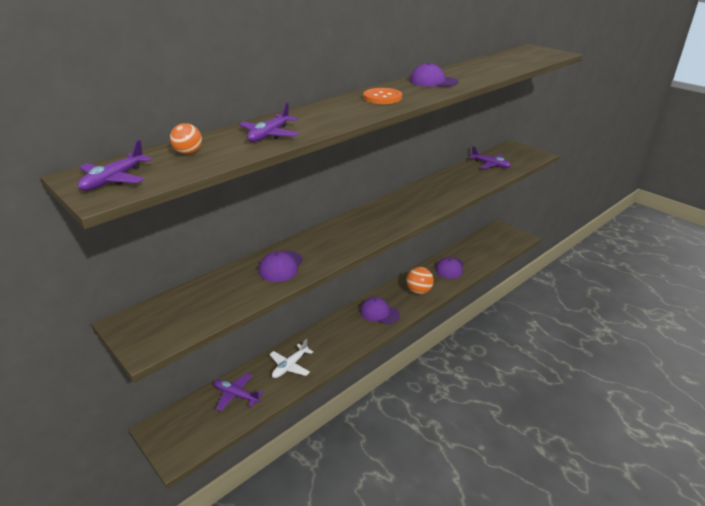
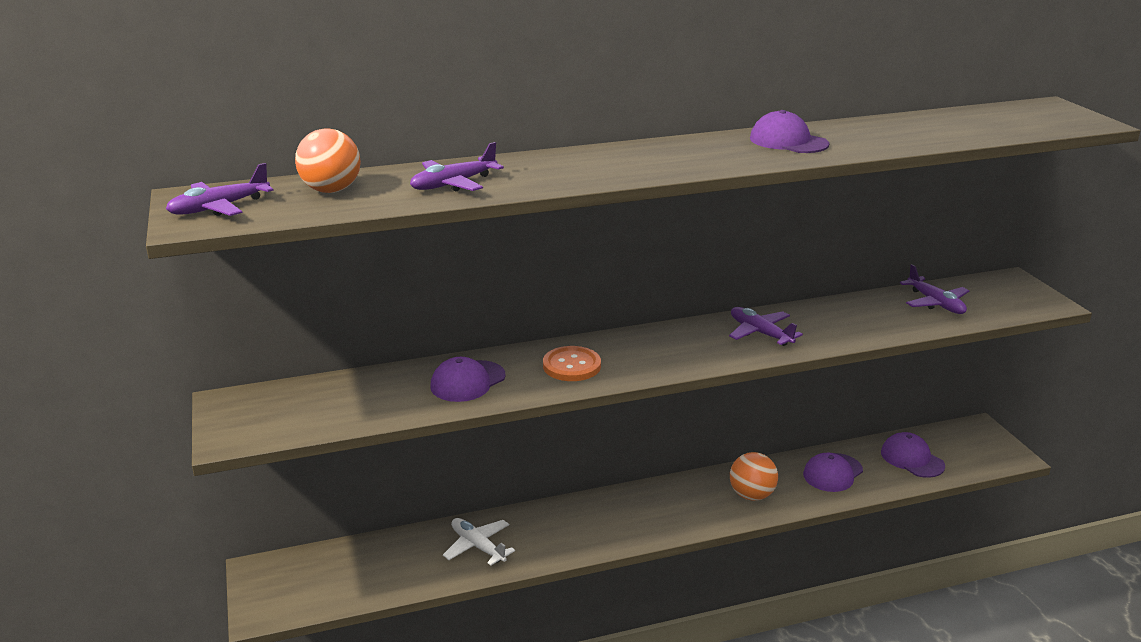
camera: 25 degrees right, 5 degrees down
orange ball [170,123,202,155] -> orange ball [295,128,361,193], size x1.53
purple plane [214,373,263,411] -> purple plane moved to [729,307,803,346]
white plane [269,339,313,378] -> white plane turned 75 degrees clockwise [443,518,515,566]
purple cap [360,297,400,324] -> purple cap moved to [881,432,945,478]
orange button [363,88,402,104] -> orange button moved to [543,346,601,381]

